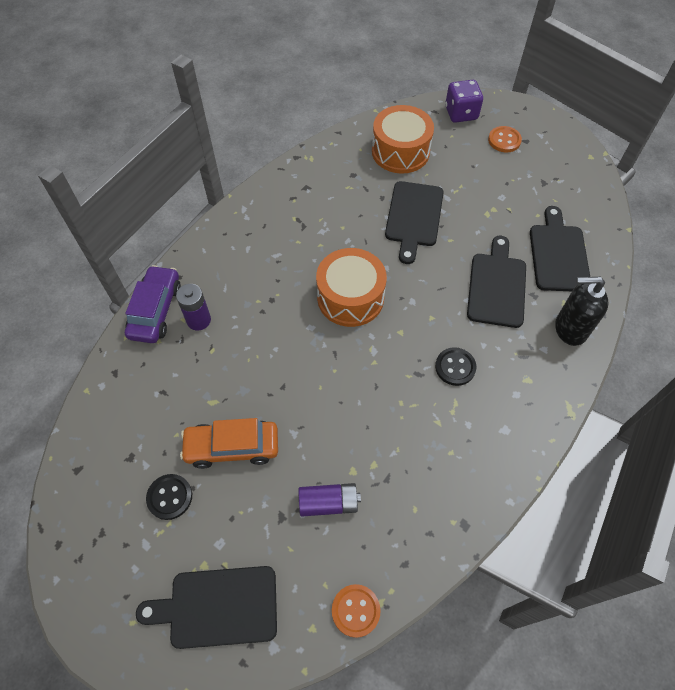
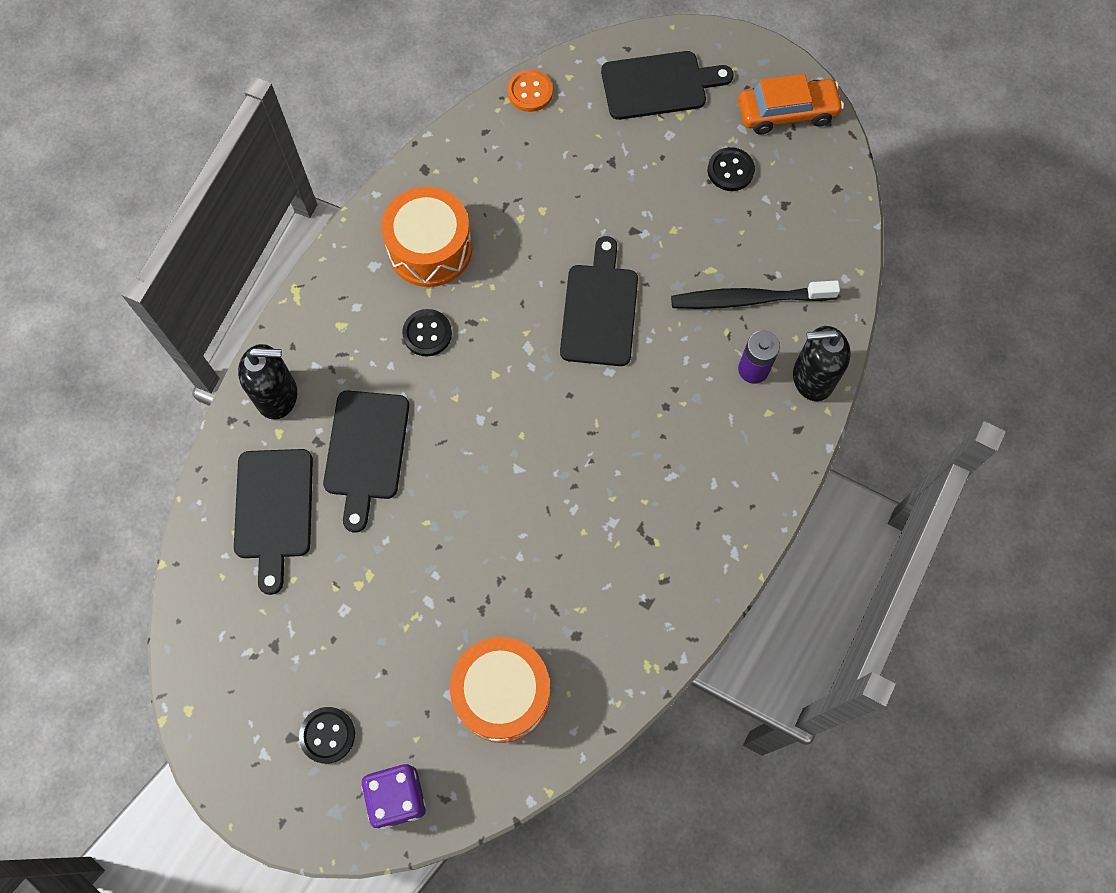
camera: 175 degrees right, 10 degrees up
purple car [125,265,181,343] -> black soap dispenser [793,326,851,401]
orange car [180,418,278,469] -> orange car moved to [738,74,844,134]
purple battery [299,483,361,517] -> none
orange drum [316,248,387,327] -> orange drum moved to [381,187,472,287]
black cutting board [385,181,444,264] -> black cutting board moved to [560,236,638,366]
orange button [488,126,522,153] -> black button [299,707,355,764]
none -> black toothbrush [671,280,840,309]

